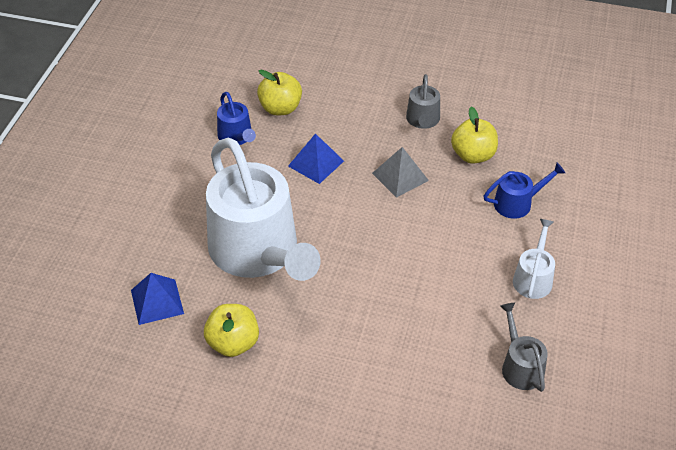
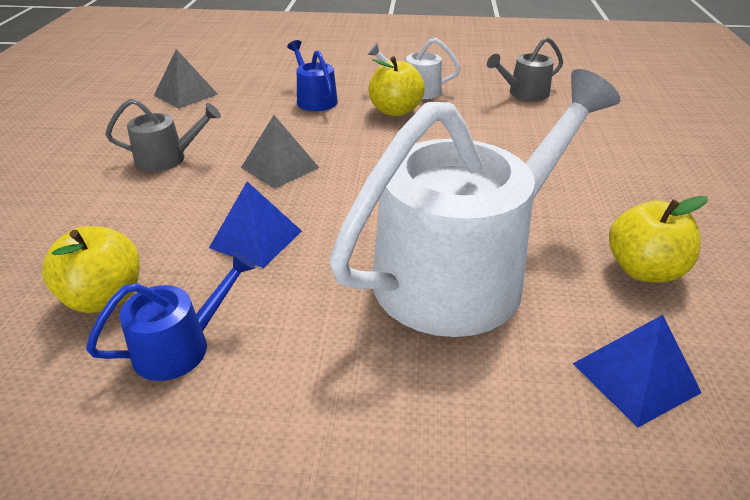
camera: 100 degrees left, 10 degrees down
yellow apple [451,106,498,164] -> yellow apple moved to [368,56,425,116]
none -> grey pyramid [154,49,218,108]

